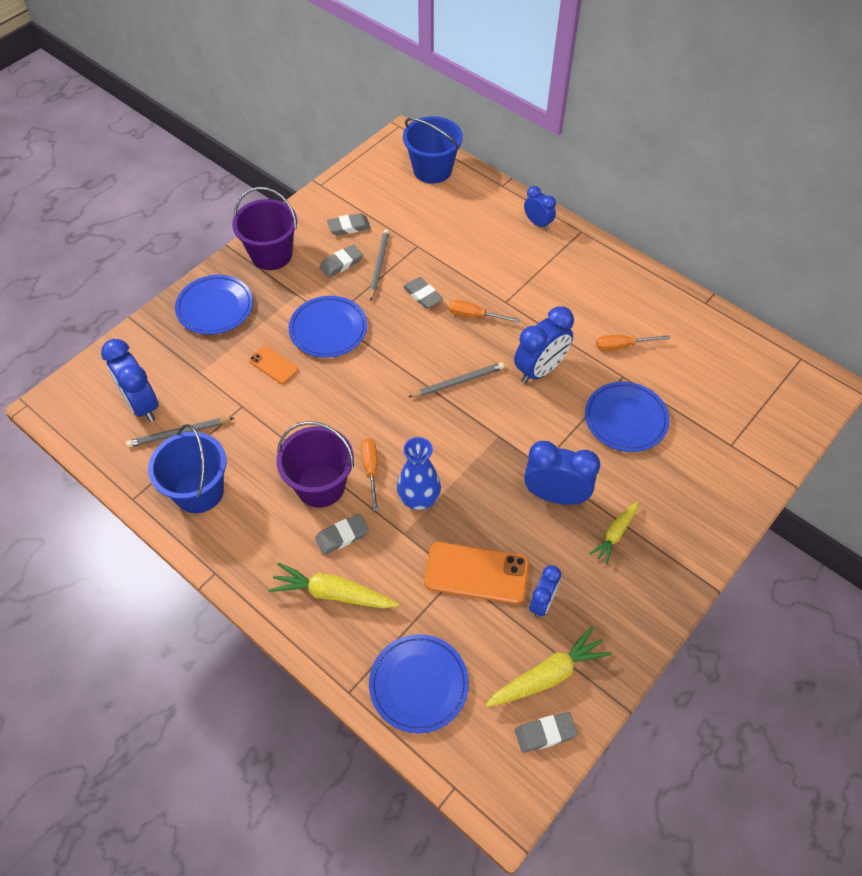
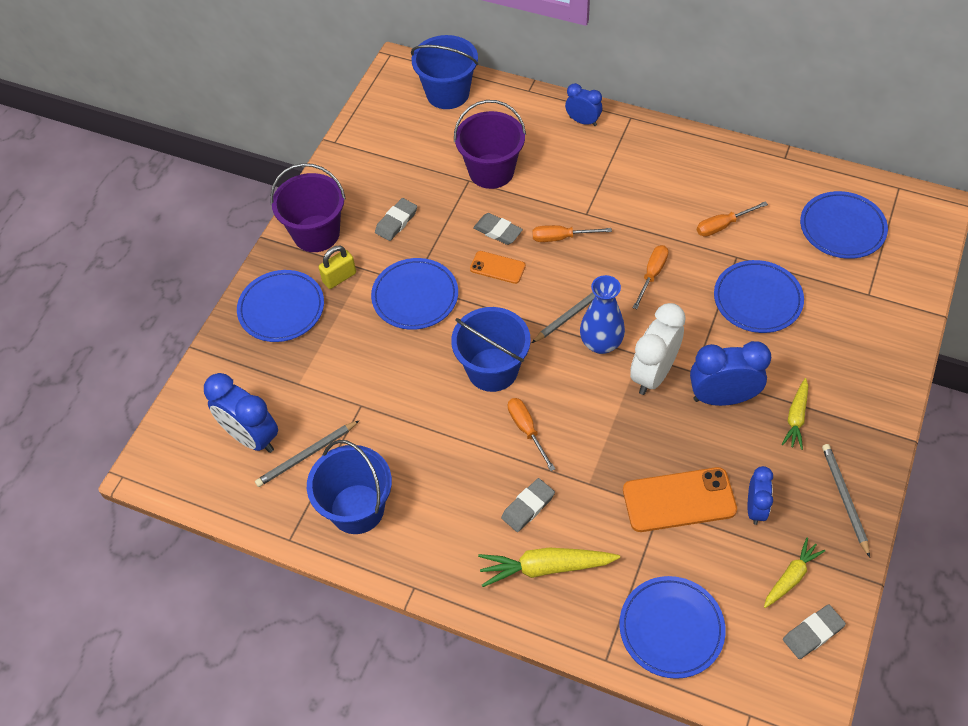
camera: 15 degrees left, 0 degrees up
orange phone [249,346,298,384] -> orange phone moved to [470,251,526,284]
purple bucket [277,421,354,508] -> purple bucket moved to [454,100,526,189]
grey eraser [327,213,371,235] -> none
grey pencil [370,229,389,301] -> grey pencil moved to [822,444,870,557]
blue vase [397,437,441,510] -> blue vase moved to [580,275,625,354]
yellow carrot [485,626,612,707] -> yellow carrot [764,538,825,608], size x0.63
blue clock [514,306,574,383] -> orange screwdriver [632,245,668,309]
none -> yellow padlock [319,246,356,289]
none -> blue bucket [451,307,531,392]
none -> white clock [630,303,686,395]
none -> blue plate [800,191,888,259]

